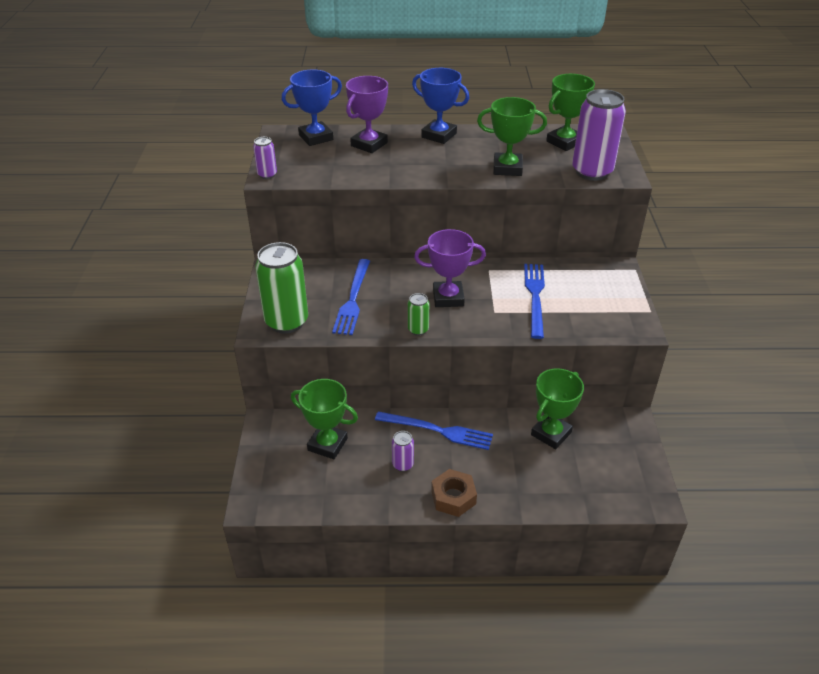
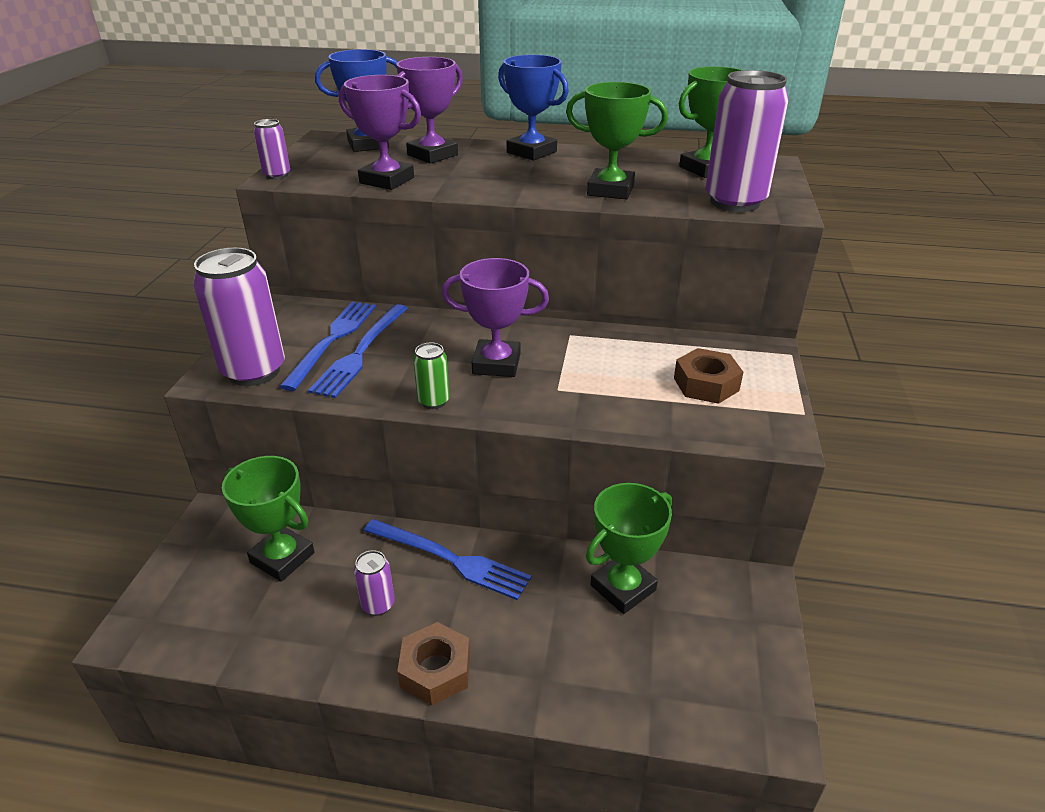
camera: 10 degrees right, 5 degrees down
green can [255,242,308,334] -> purple can [193,248,285,386]
blue fork [524,264,545,339] -> blue fork moved to [279,301,376,391]
none -> purple trophy [339,75,421,190]
none -> brown nut [674,348,743,404]

